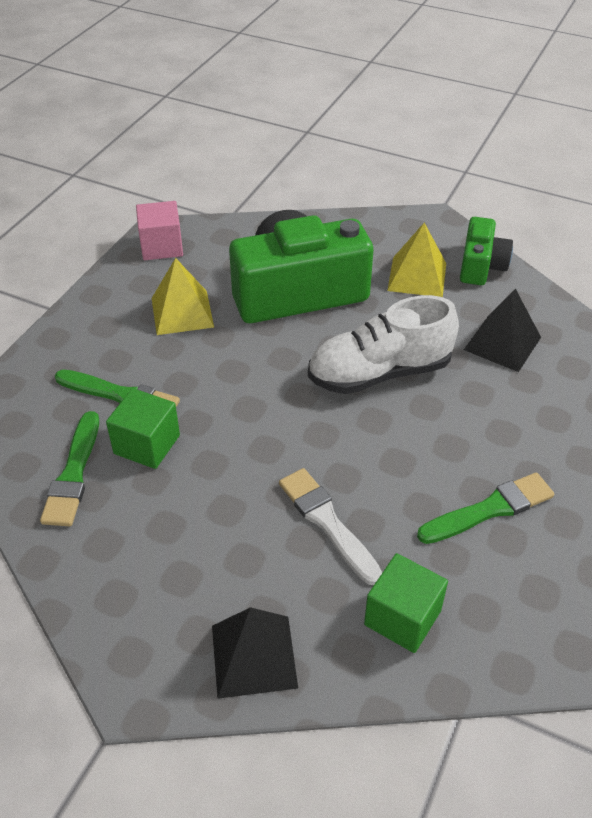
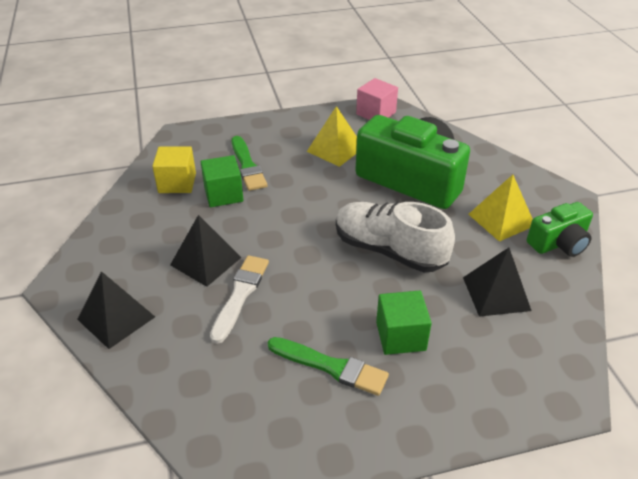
camera: 50 degrees right, 5 degrees down
green brush [40,411,99,526] -> yellow cube [152,146,196,193]
green cube [364,553,448,653] -> green cube moved to [376,291,432,355]
none -> black pyramid [170,215,242,287]

